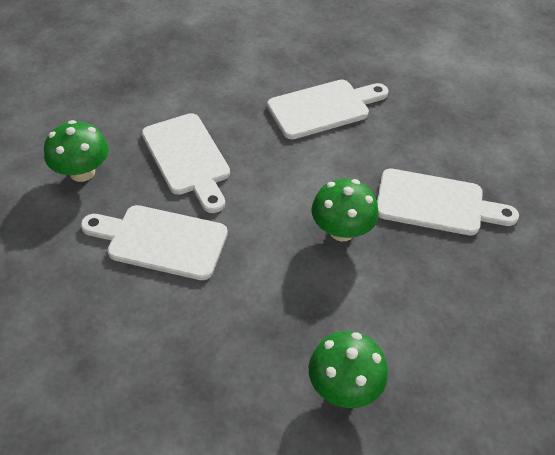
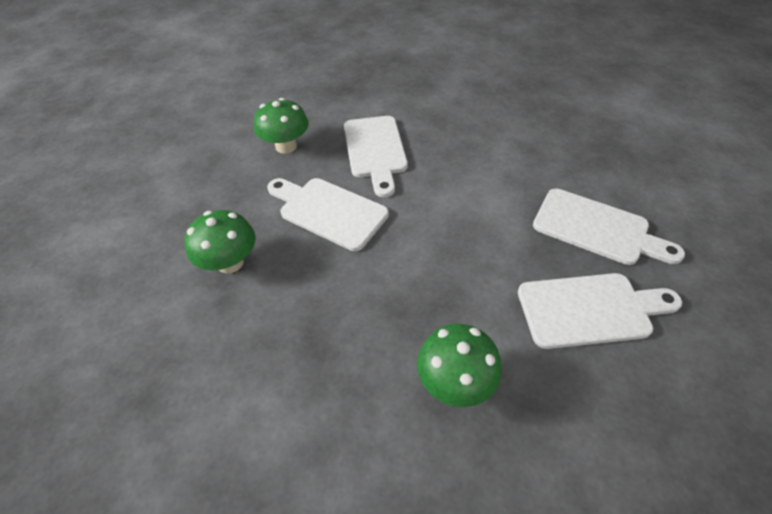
camera: 20 degrees right, 0 degrees up
white cutting board [267,80,389,139] -> white cutting board moved to [518,273,682,349]
green mushroom [312,179,379,241] -> green mushroom moved to [184,210,256,274]

